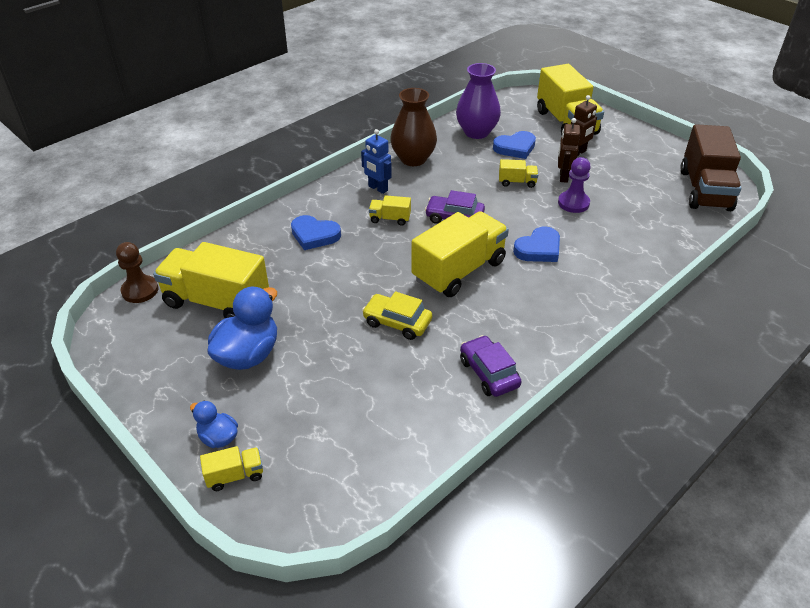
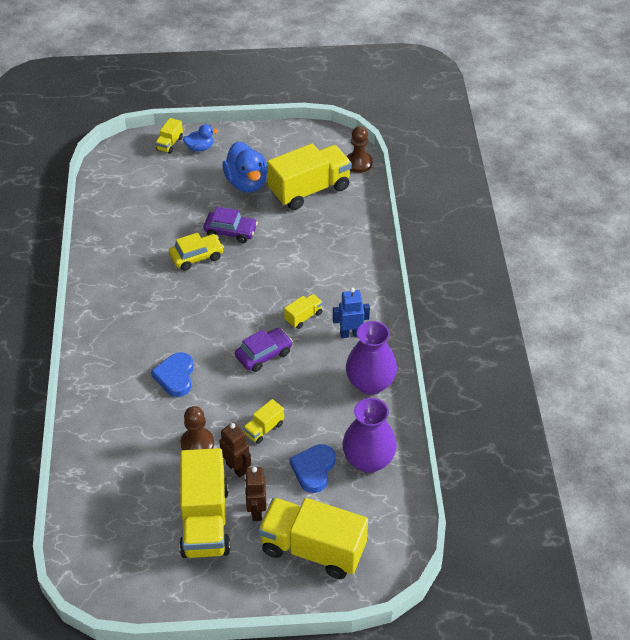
camera: 130 degrees right, 5 degrees up
blue heart [291,215,341,250] -> none
brown vase [390,88,437,166] -> purple vase [346,321,397,395]
yellow truck [411,211,509,297] -> yellow truck moved to [179,448,230,558]
purple car [460,335,522,397] -> purple car moved to [203,207,258,243]
purple pawn [558,157,591,213] -> brown pawn [181,406,214,450]
brown truck [680,124,741,211] -> none

